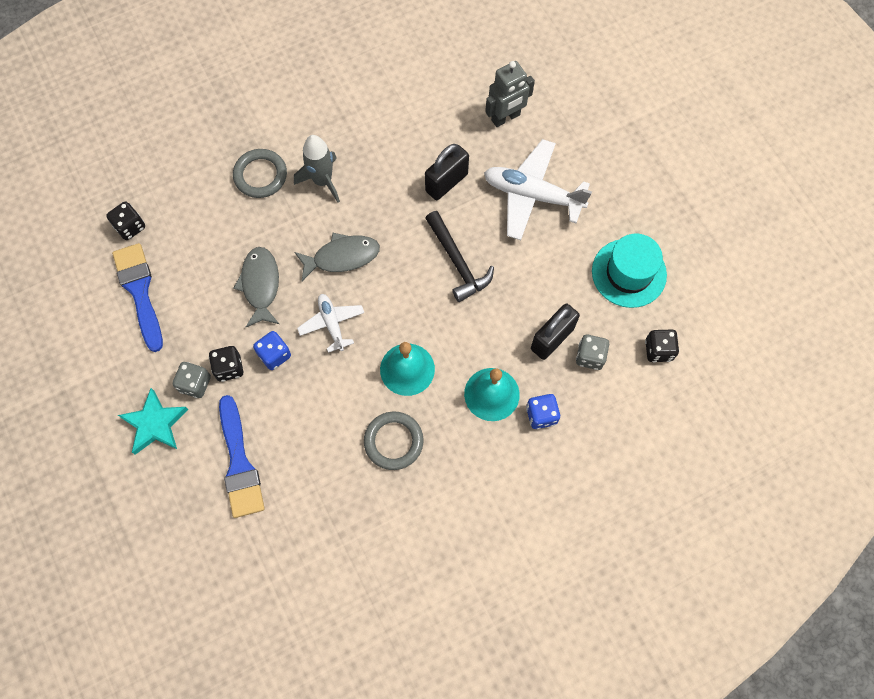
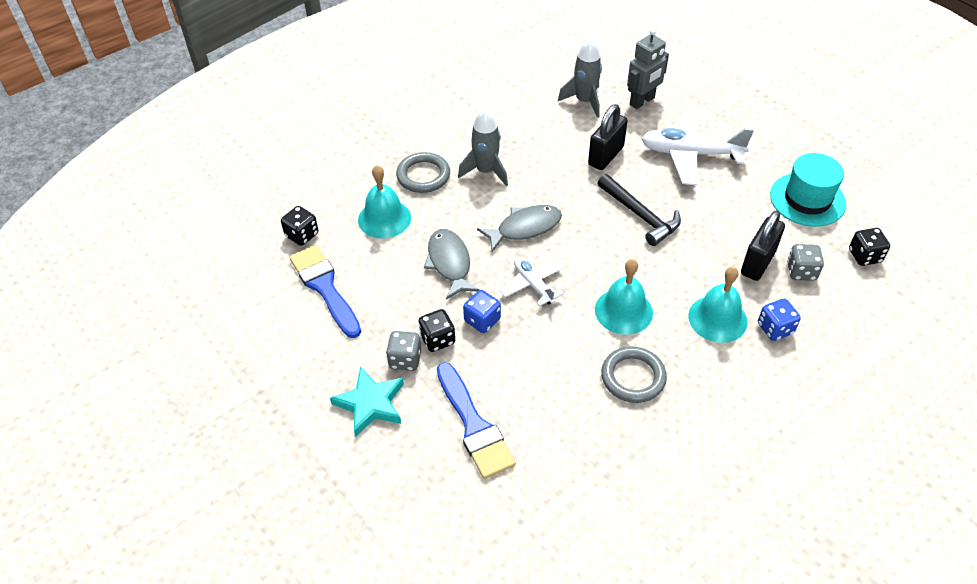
camera: 10 degrees left, 20 degrees down
none -> turquoise bell [358,165,411,238]
none -> grey rocket [558,36,602,118]

